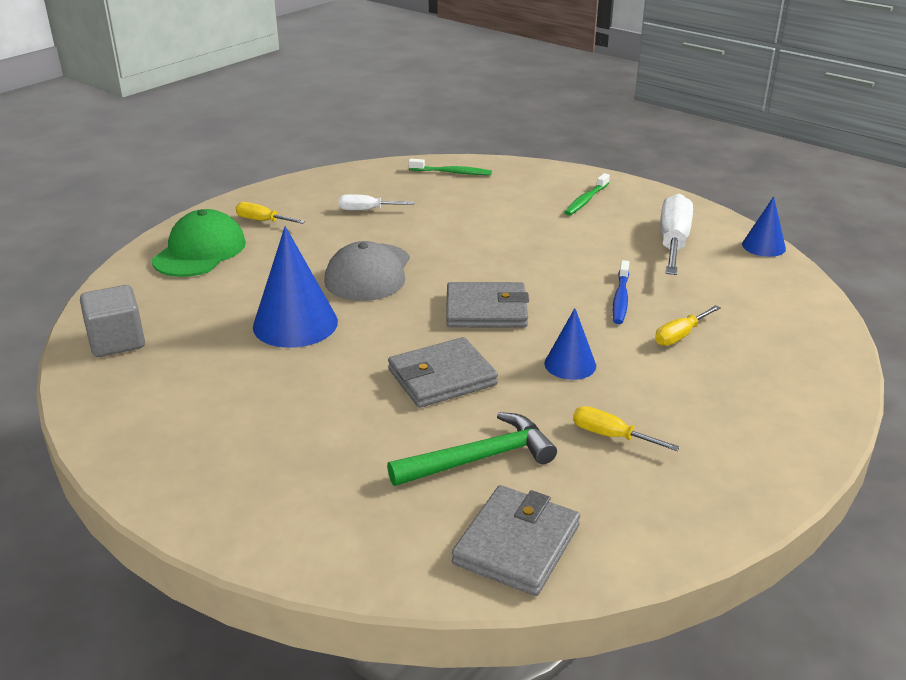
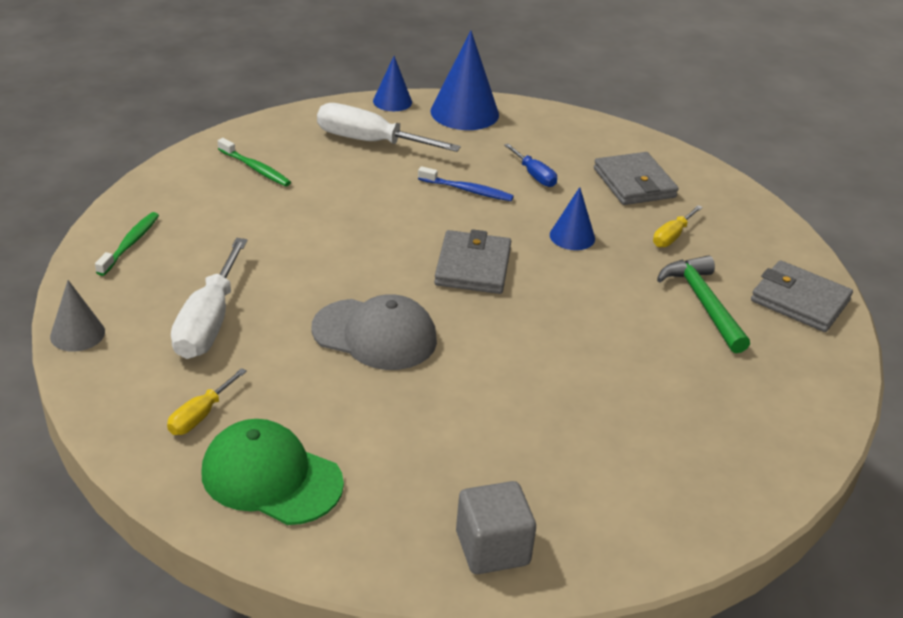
camera: 85 degrees left, 5 degrees up
blue cone [253,226,338,348] -> blue cone moved to [430,31,499,130]
white screwdriver [338,194,415,211] -> white screwdriver [171,238,248,359], size x1.89
grey wallet [388,337,498,408] -> grey wallet moved to [594,152,679,205]
yellow screwdriver [655,305,721,346] -> blue screwdriver [504,143,557,187]
none -> grey cone [50,280,105,352]

